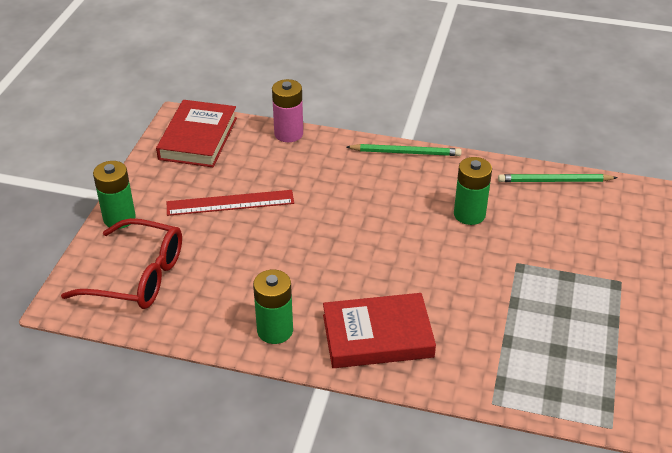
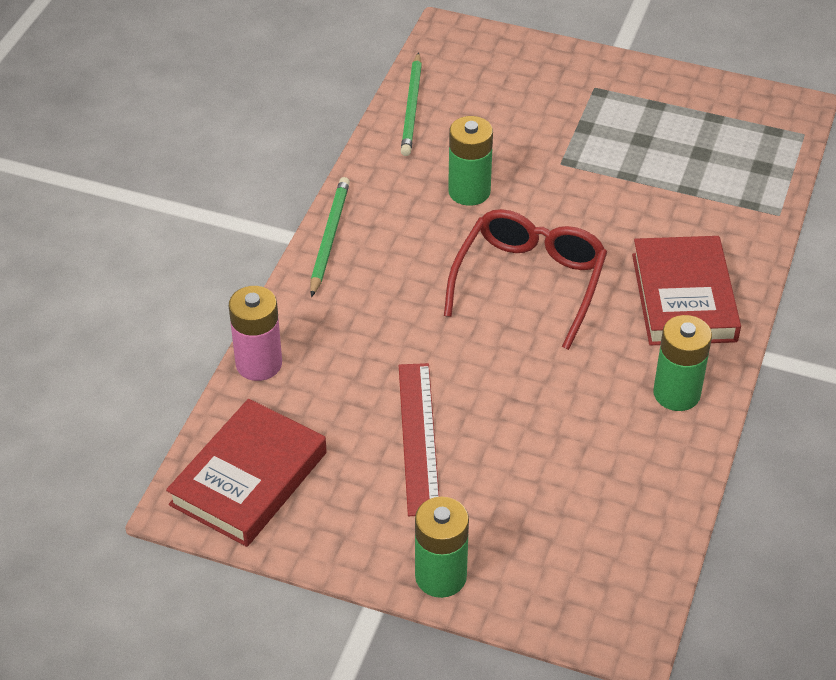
camera: 85 degrees left, 5 degrees up
red glasses [61,218,182,309] -> red glasses moved to [444,209,607,350]
red book [156,100,237,167] -> red book turned 75 degrees counterclockwise [166,399,327,547]

